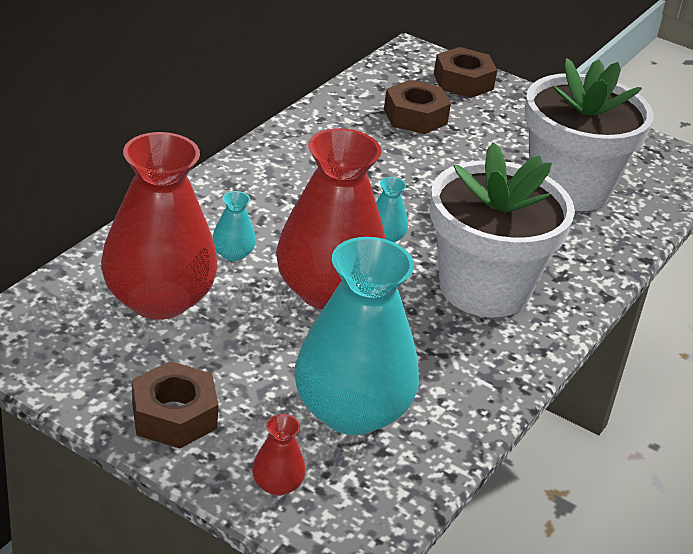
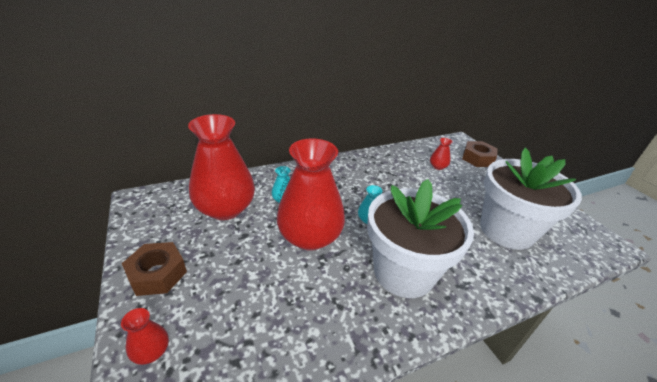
camera: 35 degrees right, 0 degrees up
turquoise vase [295,237,419,435] -> none
brown nut [384,80,451,134] -> red vase [430,138,453,170]

